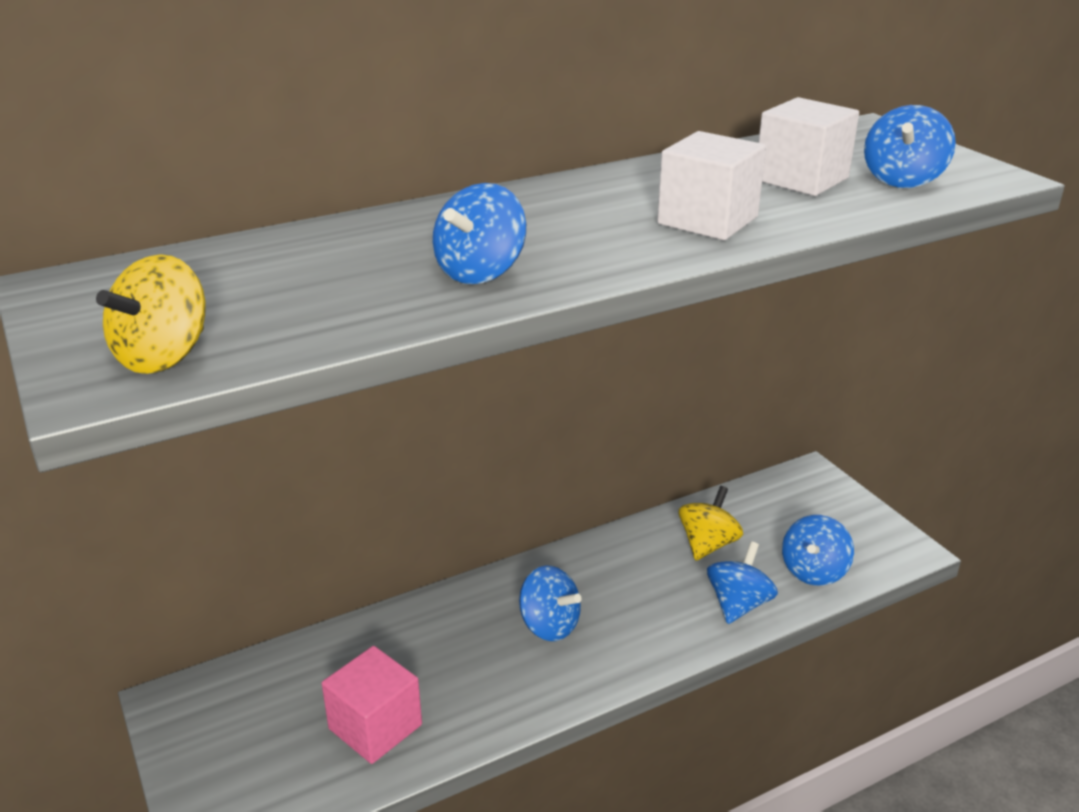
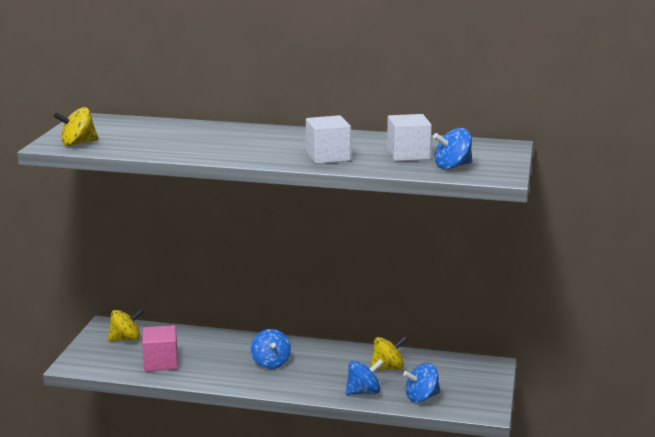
camera: 40 degrees right, 10 degrees down
blue spinning top [433,183,526,284] -> none
none -> yellow spinning top [108,309,143,341]

